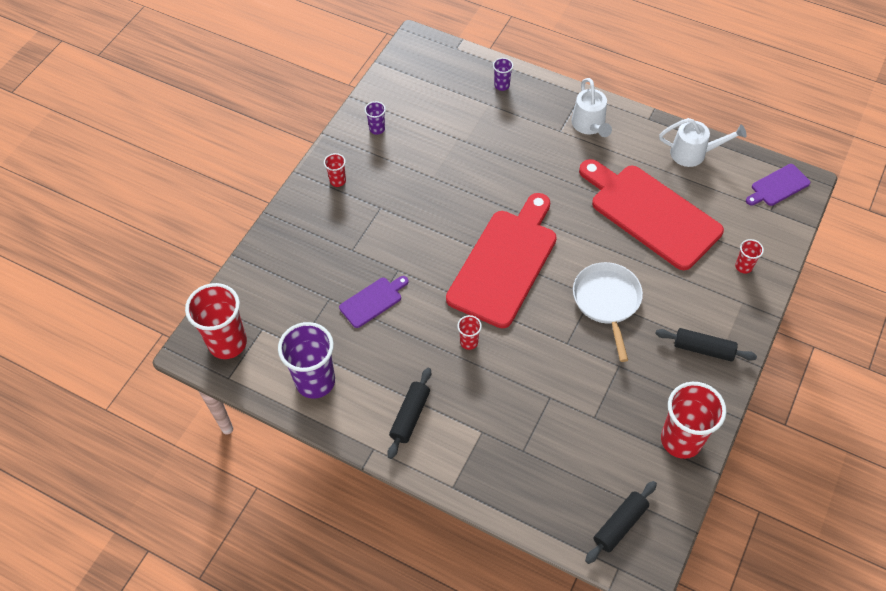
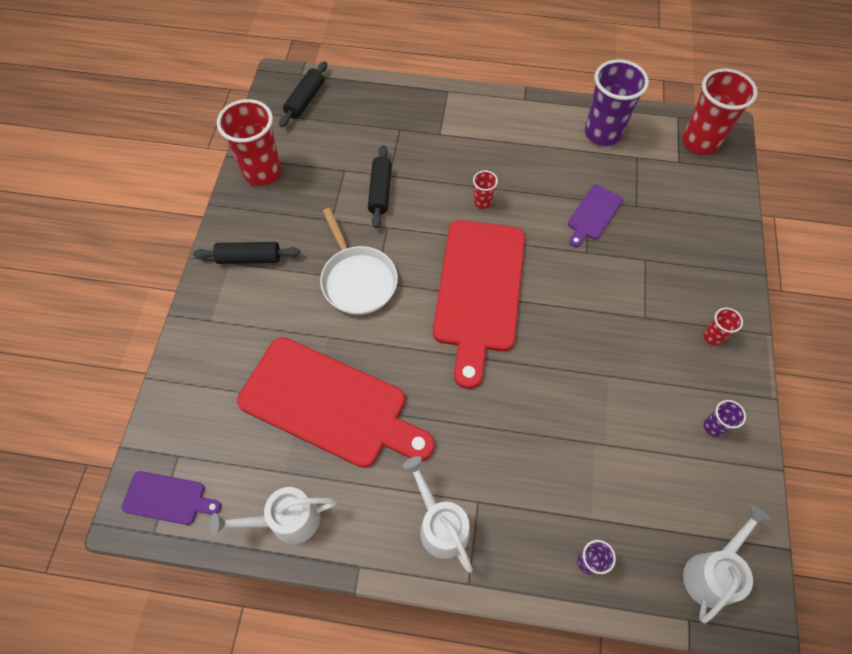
camera: 160 degrees right, 5 degrees up
black rolling pin [388,368,431,459] -> black rolling pin moved to [368,145,392,228]
red cup [735,239,764,274] -> none
purple cutting board [746,164,810,206] -> purple cutting board turned 60 degrees clockwise [122,471,221,525]
none -> white watering can [683,505,770,623]

